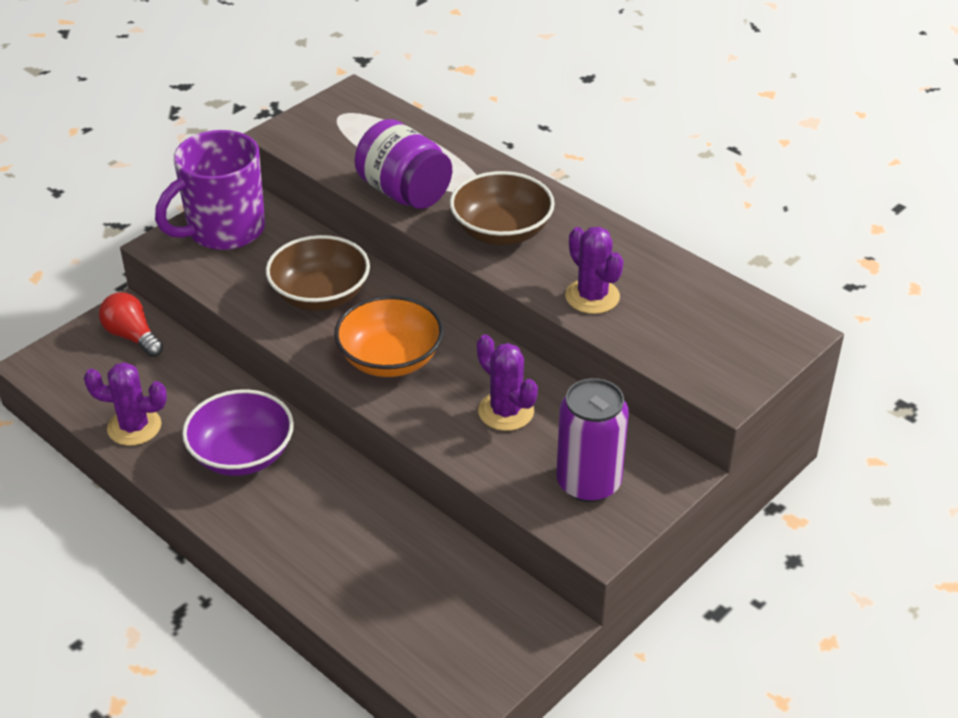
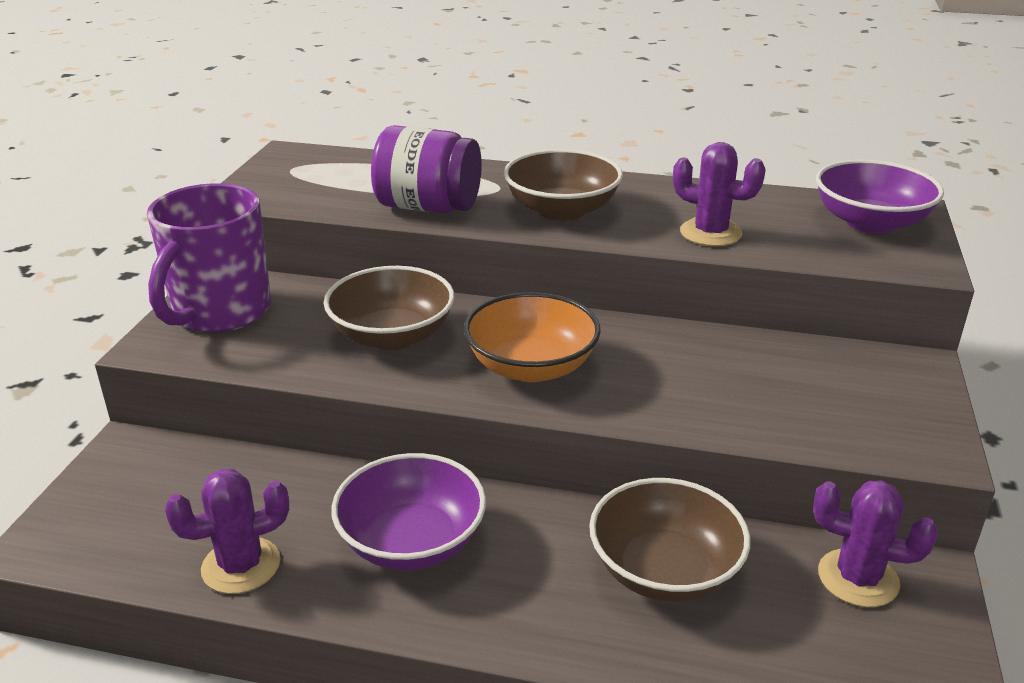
camera: 30 degrees left, 10 degrees down
red light bulb [99,292,164,357] -> none
purple cactus [477,335,538,431] -> purple cactus moved to [813,481,938,607]
purple can [556,378,629,502] -> none
none -> brown bowl [589,478,750,602]
none -> purple bowl [816,160,944,234]

